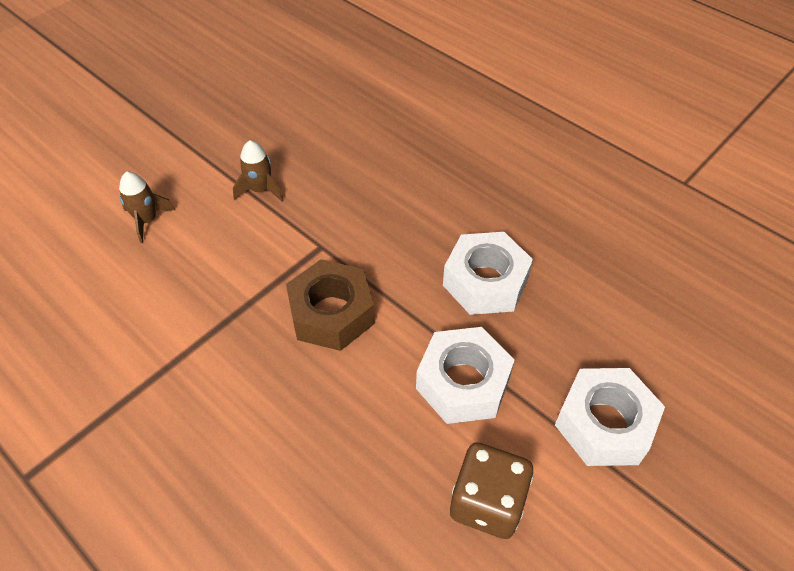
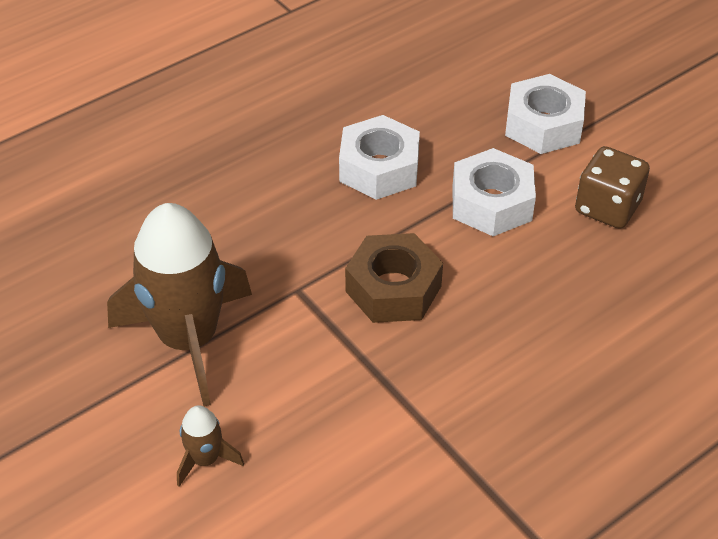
camera: 80 degrees left, 5 degrees down
brown rocket [233,140,284,202] -> brown rocket [107,203,252,407], size x2.33

